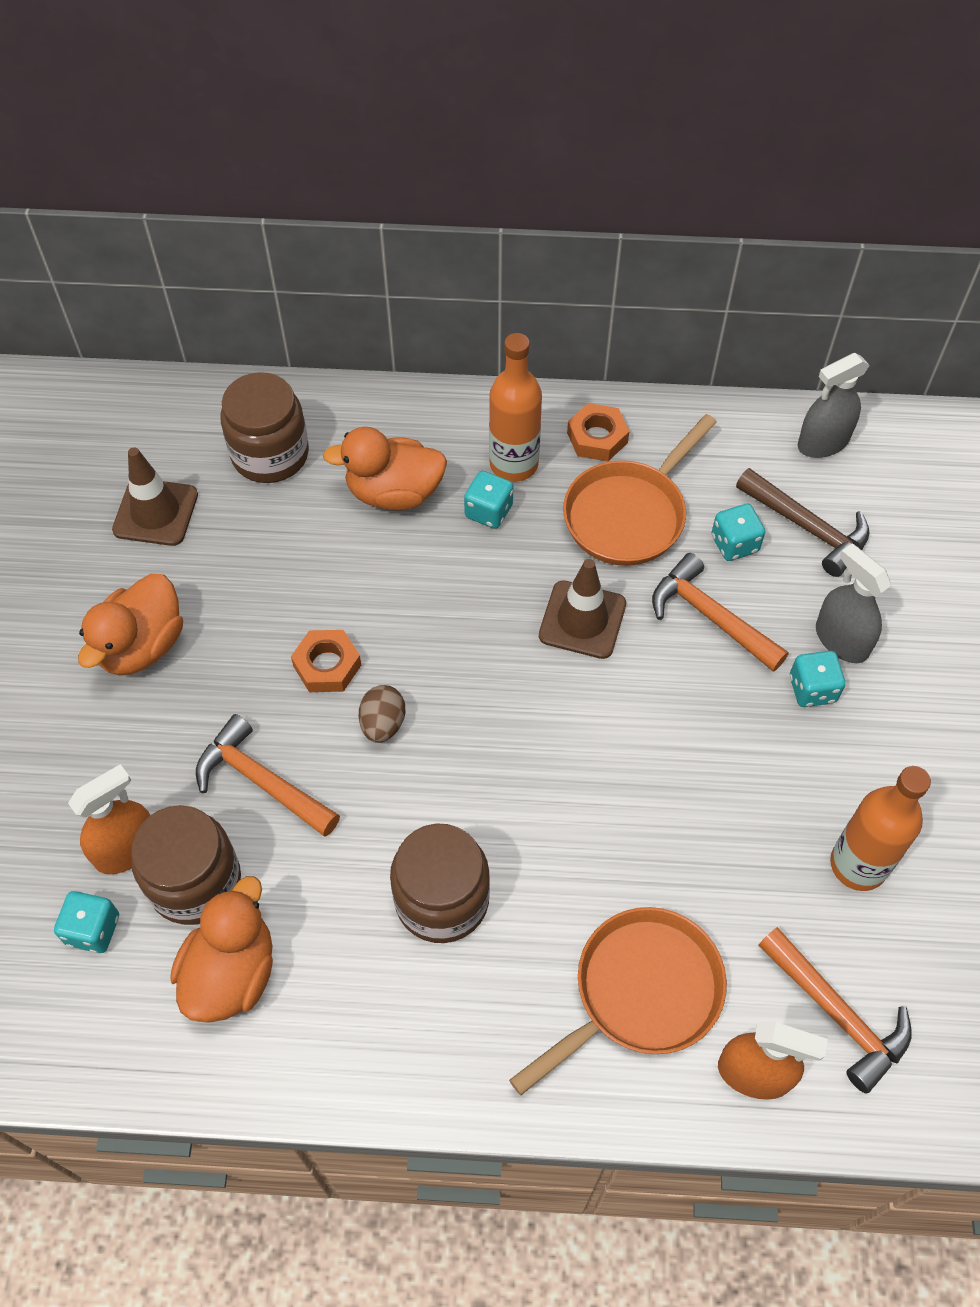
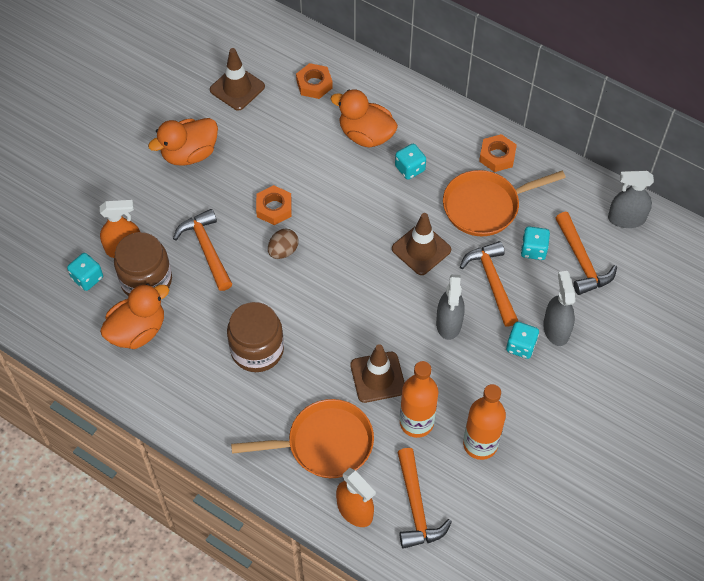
camera: 30 degrees right, 0 degrees up
brown jar [220,372,309,483] -> orange nut [296,63,333,99]
orange bottle [489,333,542,482] -> orange bottle moved to [400,361,438,438]
brown hammer [736,468,869,577] -> orange hammer [556,212,617,295]
none -> brown traffic cone [351,344,405,403]
none -> grey spray bottle [436,274,465,340]

